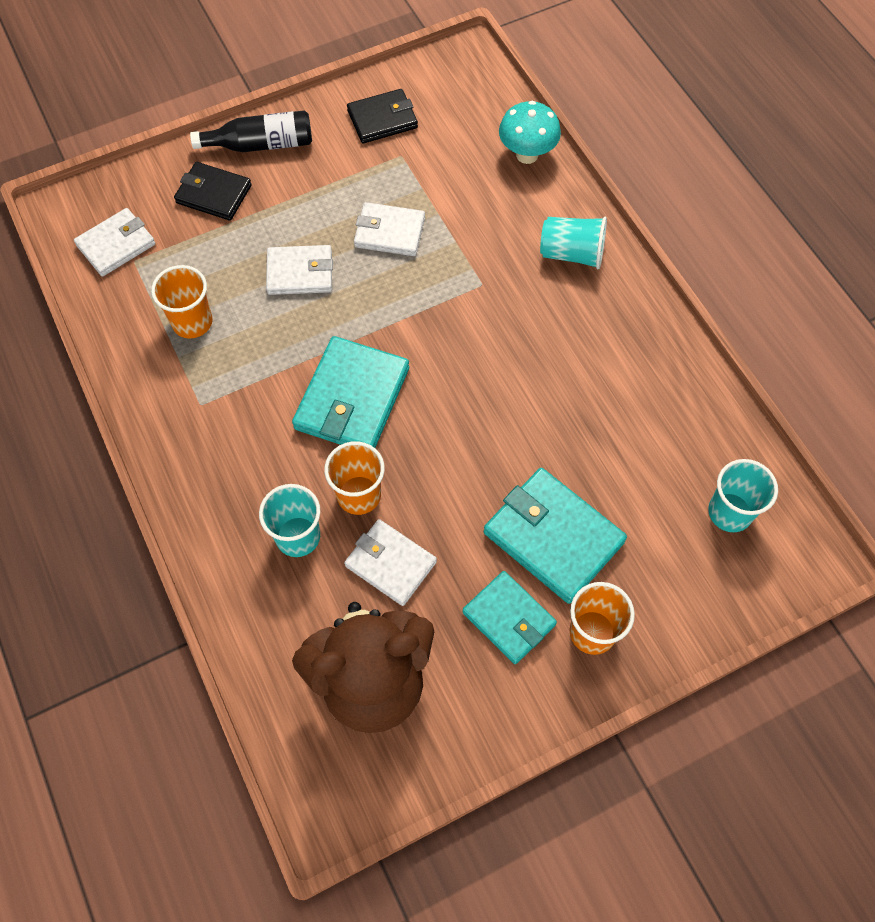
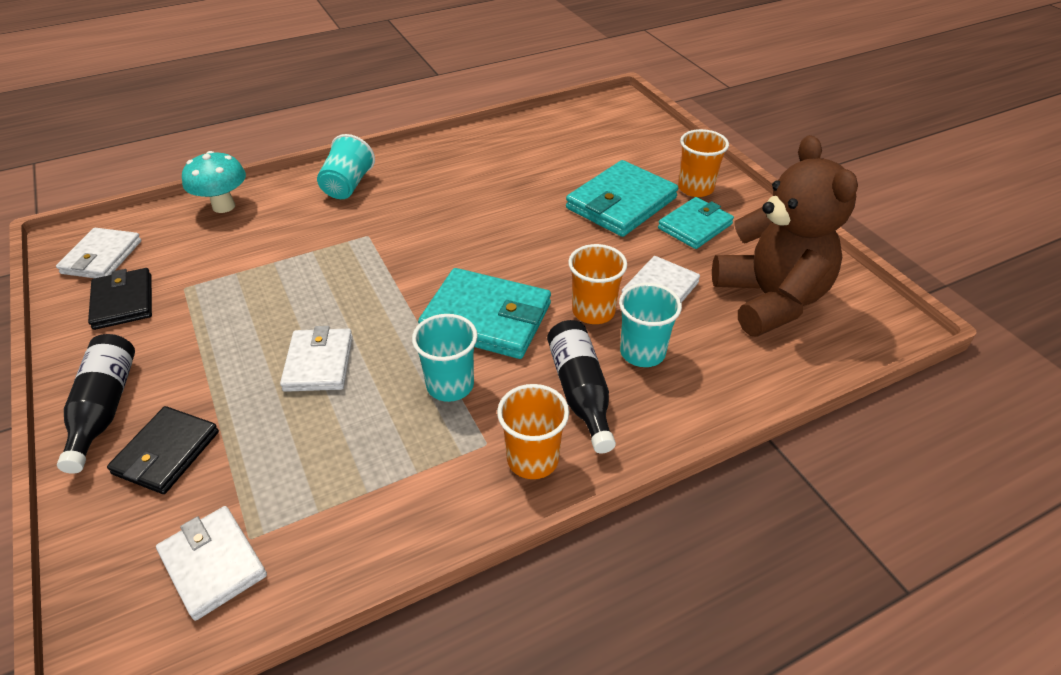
camera: 90 degrees left, 20 degrees down
orange cup [151,265,212,338] -> orange cup moved to [497,384,569,479]
white wallet [354,202,425,256] -> white wallet moved to [56,228,142,278]
turquoise cup [708,459,778,532] -> turquoise cup moved to [412,314,478,402]
none -> black bottle [547,320,616,453]

